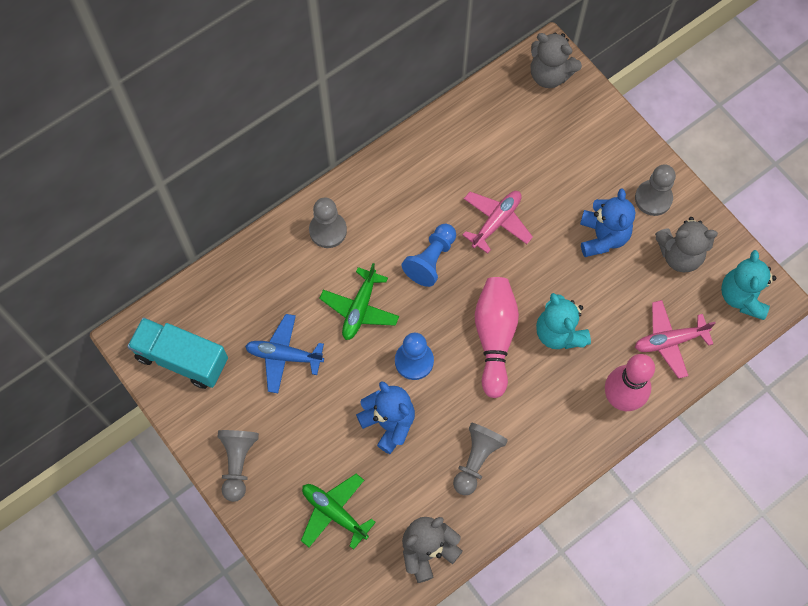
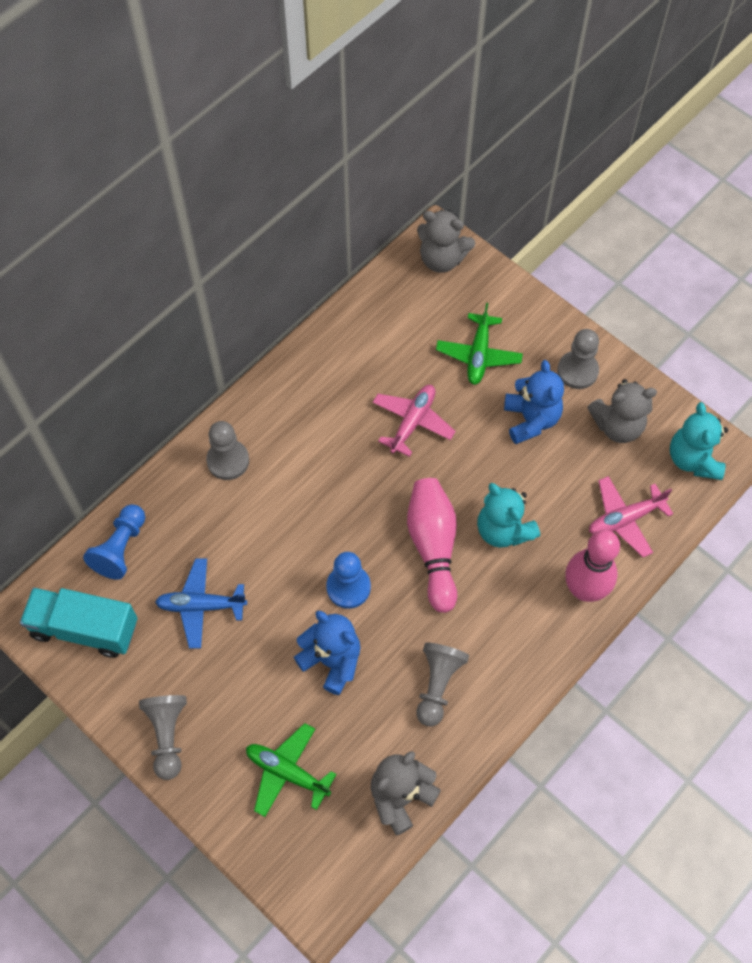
camera: 10 degrees left, 5 degrees down
green plane [319,263,399,340] -> green plane moved to [436,303,523,385]
blue pawn [402,224,456,287] -> blue pawn moved to [83,504,145,580]

